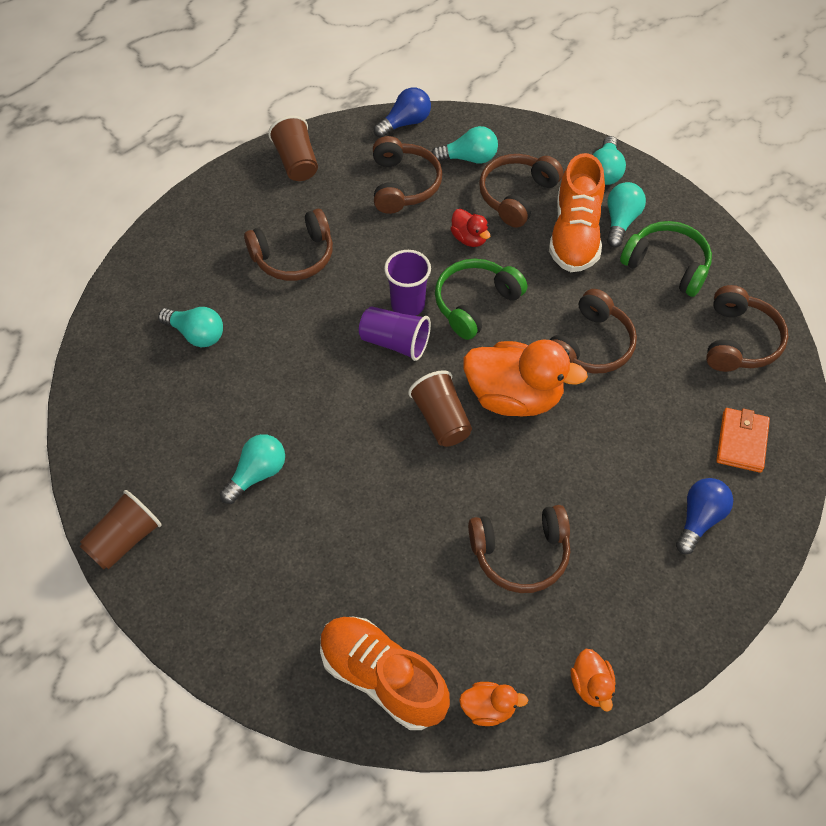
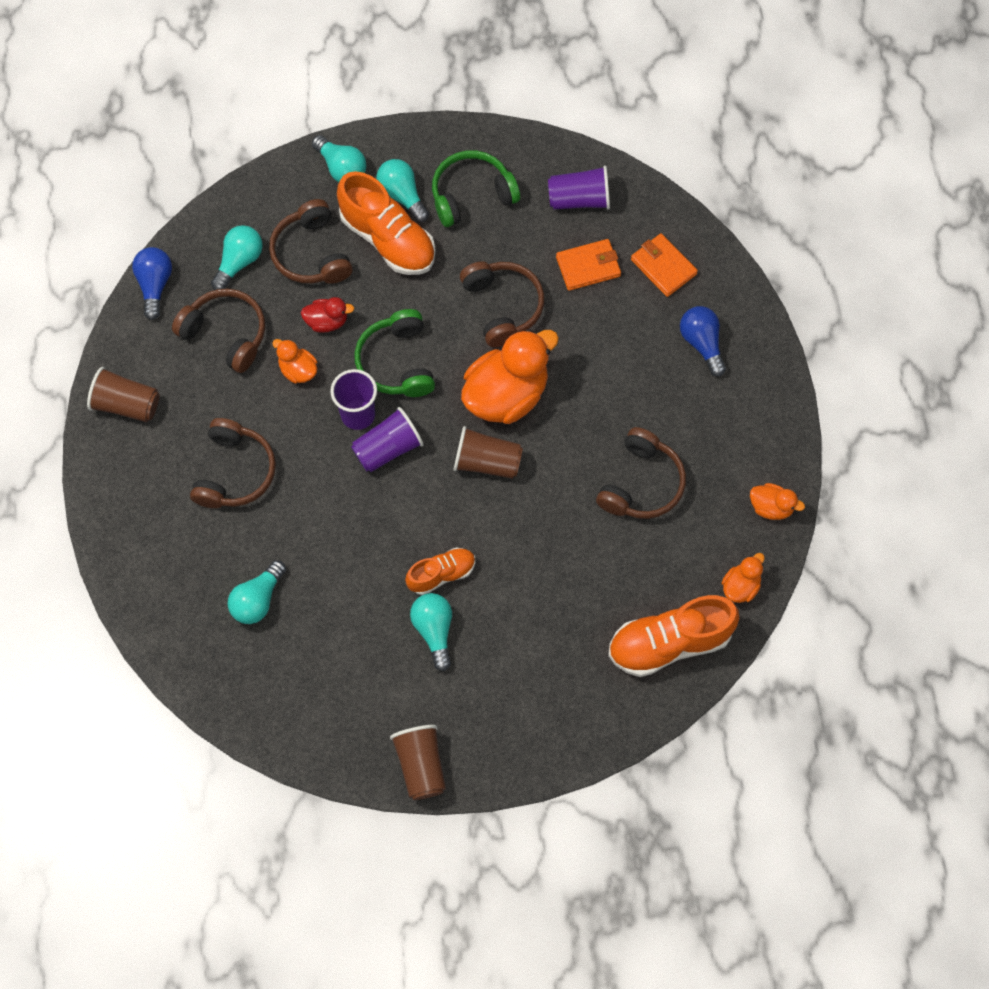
camera: 55 degrees left, 10 degrees up
turquoise light bulb [158,307,223,347] -> turquoise light bulb turned 150 degrees clockwise [228,560,286,624]
brown headphones [706,285,788,372] -> purple cup [548,165,610,210]
none -> orange duck [273,339,318,384]
none -> orange shoe [405,547,475,595]
none -> orange wallet [556,239,621,291]

